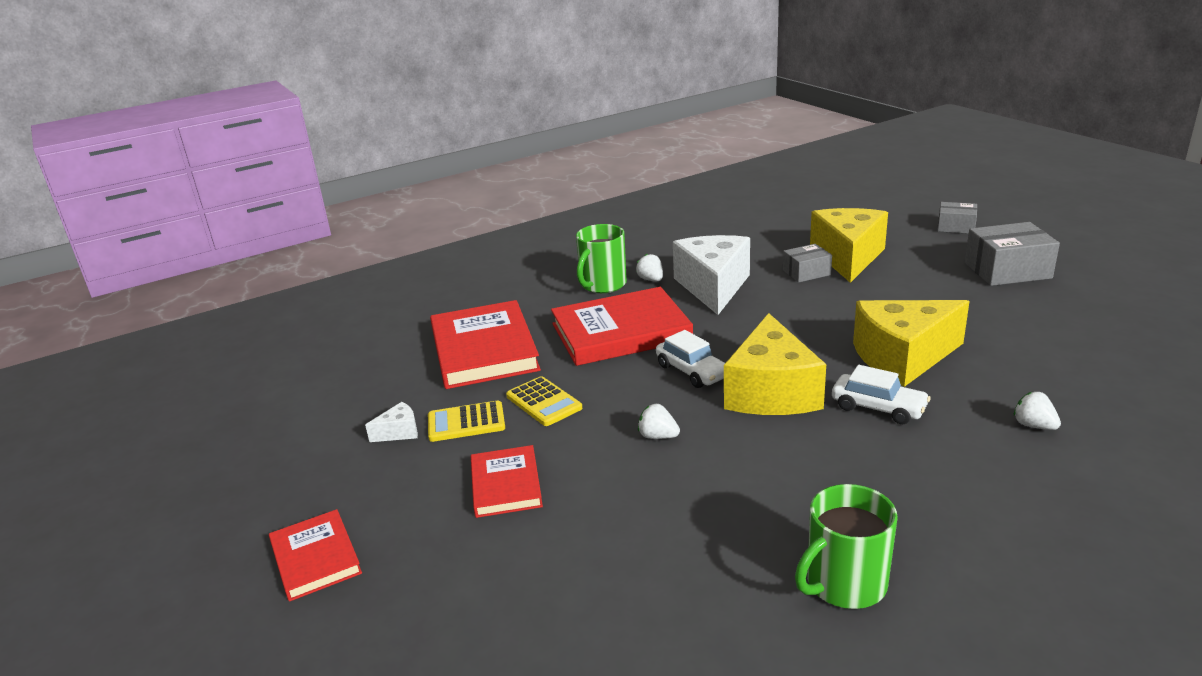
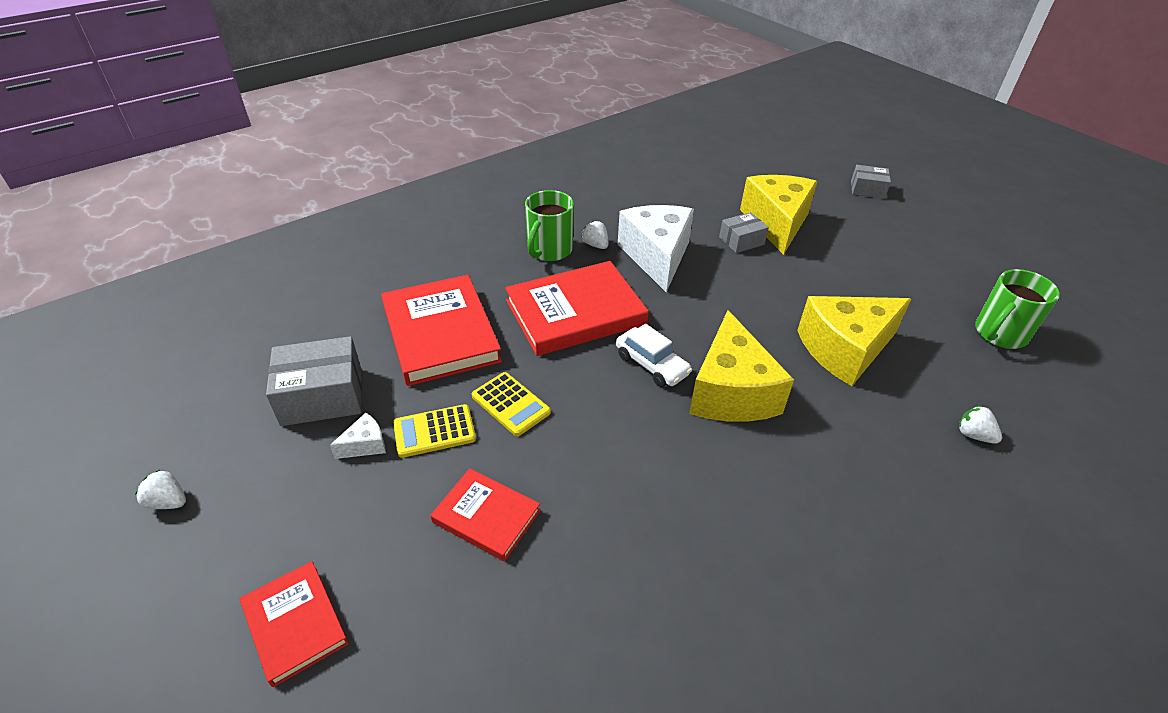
camera: 10 degrees left, 15 degrees up
red book [471,445,543,518] -> red book turned 45 degrees counterclockwise [430,468,541,561]
white strawberry [638,404,680,439] -> white strawberry moved to [135,470,186,509]
green mug [795,484,898,609] -> green mug moved to [975,269,1060,349]
white car [832,365,931,424] -> none
grey box [965,222,1060,286] -> grey box moved to [266,336,362,426]

